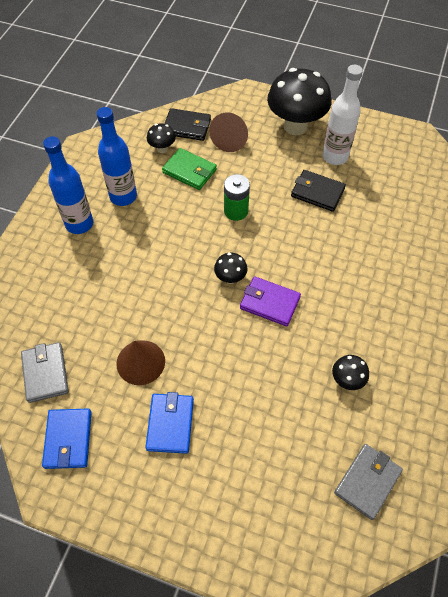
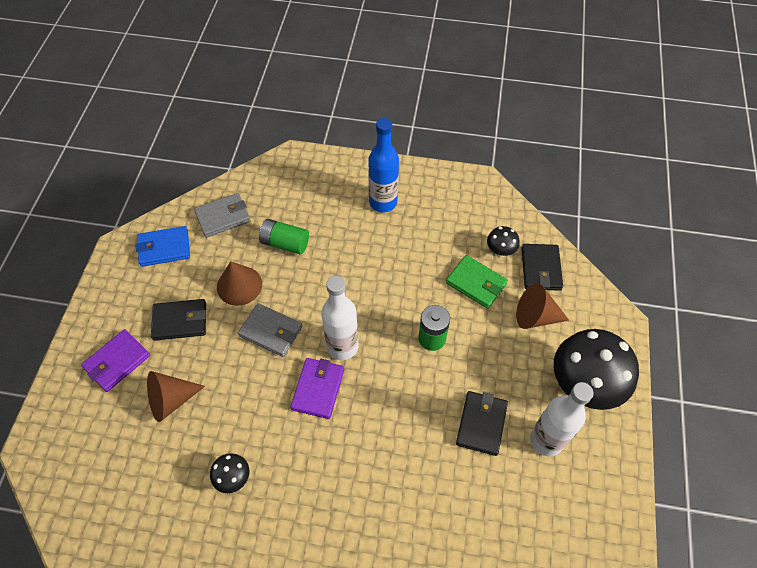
camera: 80 degrees right, 0 degrees up
blue bottle [97,107,137,206] -> none
blue wallet [145,392,194,454] -> black wallet [151,299,206,341]
green wallet [162,148,217,190] -> green wallet turned 75 degrees counterclockwise [446,255,508,309]
black mushroom [214,253,248,284] -> white bottle [321,276,358,360]
grey wallet [334,444,403,520] -> grey wallet moved to [238,303,302,357]
none -> purple wallet [81,329,150,392]
none -> brown cone [147,371,205,422]
none -> green battery [259,219,309,255]

